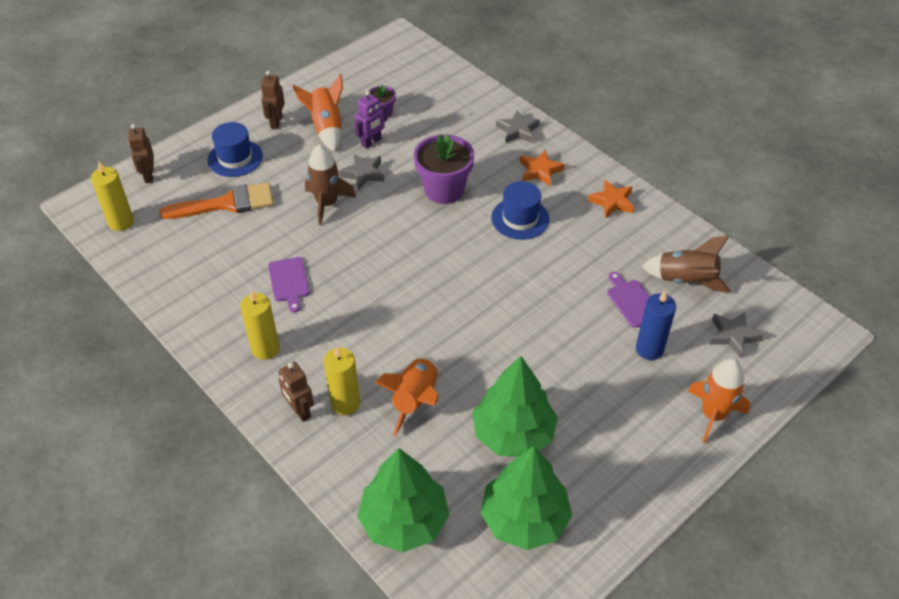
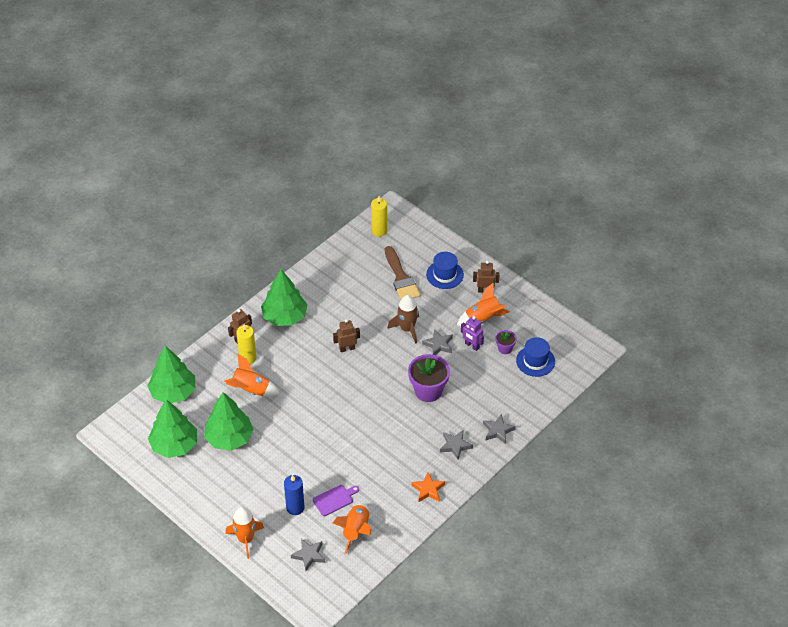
camera: 85 degrees right, 0 degrees up
brown robot [128,124,154,183] -> brown robot moved to [333,319,360,352]
orange brush [159,182,274,219] -> brown brush [385,246,421,299]
yellow candle [240,290,280,360] -> green tree [261,269,308,326]
purple cutting board [268,257,310,313] -> none
blue hat [491,181,549,240] -> blue hat moved to [516,337,555,377]
orange star [520,149,565,186] -> grey star [440,430,473,460]
brown rocket [641,235,731,293] -> orange rocket [333,503,372,555]

